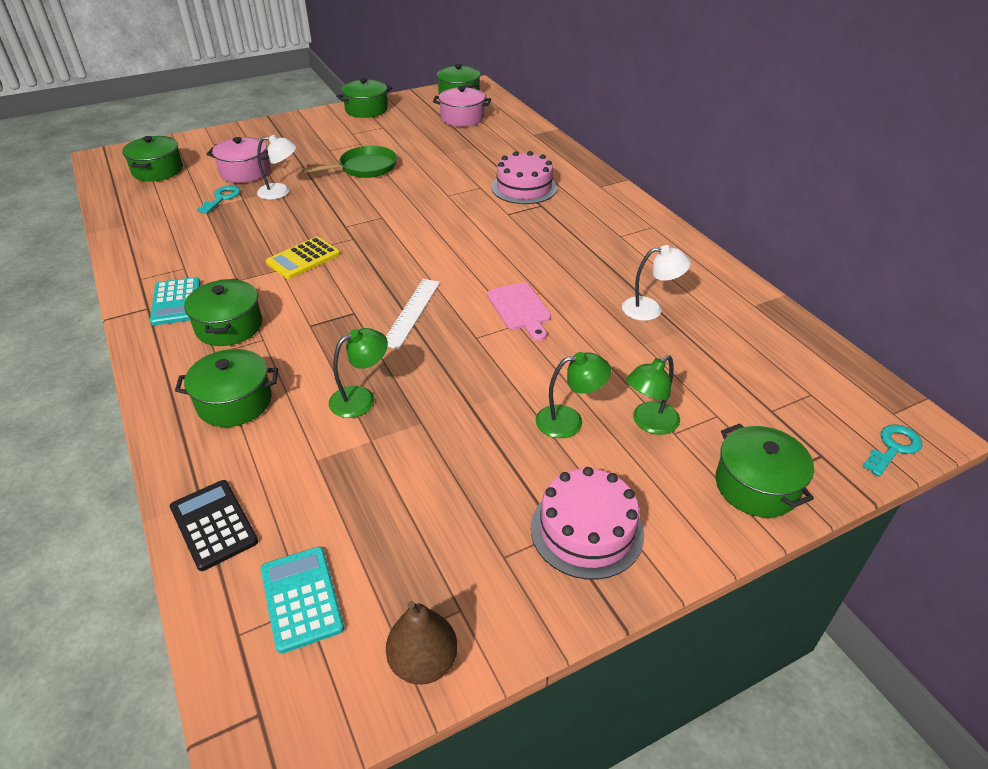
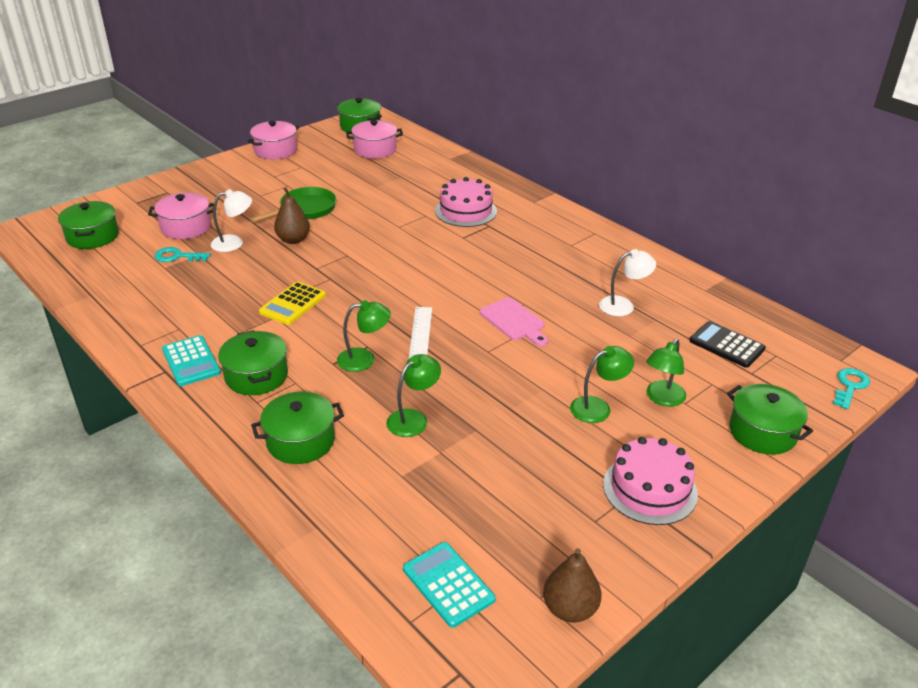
camera: 15 degrees left, 5 degrees down
black calculator [170,480,258,571] -> black calculator moved to [689,321,766,368]
turquoise key [197,186,240,214] -> turquoise key turned 90 degrees counterclockwise [154,247,211,262]
green pot [336,78,392,118] -> pink pot [247,121,299,159]
none -> brown pear [274,187,310,244]
none -> green lamp [337,300,391,372]

